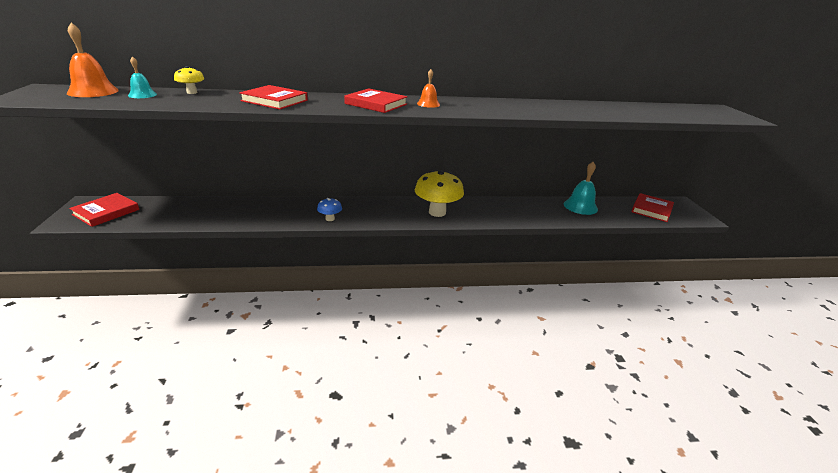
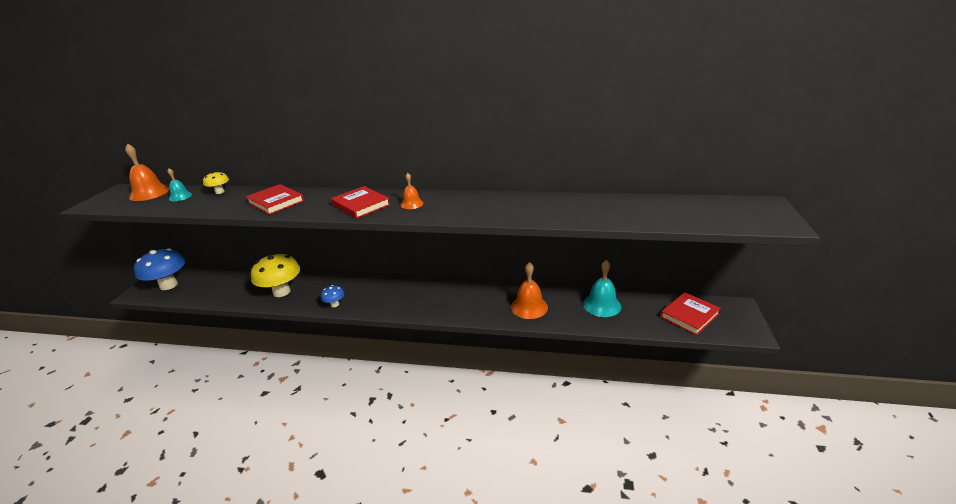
camera: 20 degrees right, 0 degrees up
red book [69,193,139,227] -> blue mushroom [134,248,185,290]
yellow mushroom [415,170,464,217] -> yellow mushroom moved to [251,253,300,297]
none -> orange bell [511,262,548,319]

